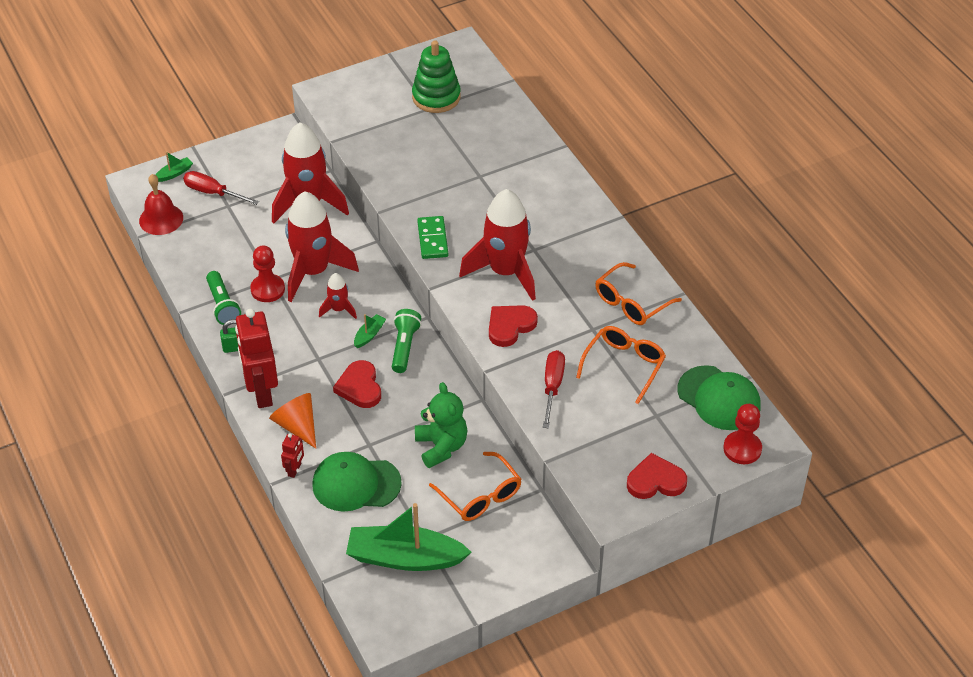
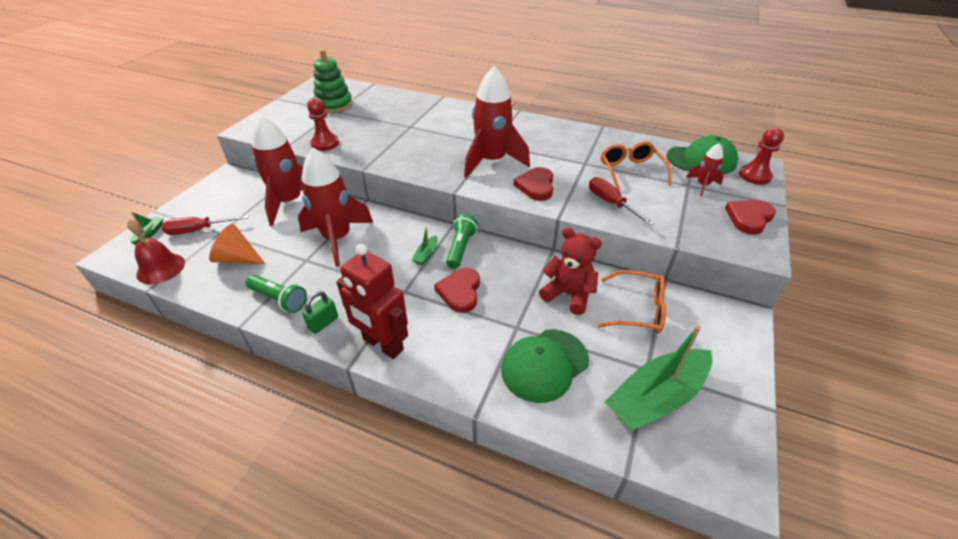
camera: 40 degrees left, 5 degrees down
red pawn [250,245,285,302] -> red pawn moved to [307,98,339,151]
orange cone [269,393,316,448] -> orange cone moved to [209,224,265,264]
red robot [281,433,304,478] -> none
red rocket [319,273,357,319] -> red rocket moved to [687,143,724,196]
red heart [333,360,381,408] -> red heart turned 60 degrees clockwise [434,268,480,313]
green boat [354,314,386,348] -> green boat turned 150 degrees counterclockwise [412,227,438,265]
green flashlight [392,309,422,373] -> green flashlight turned 45 degrees clockwise [446,214,478,269]
green teddy bear [415,382,468,468] -> red teddy bear [539,227,602,315]
green domino [417,216,448,259] -> none
orange glasses [595,262,682,325] -> none

